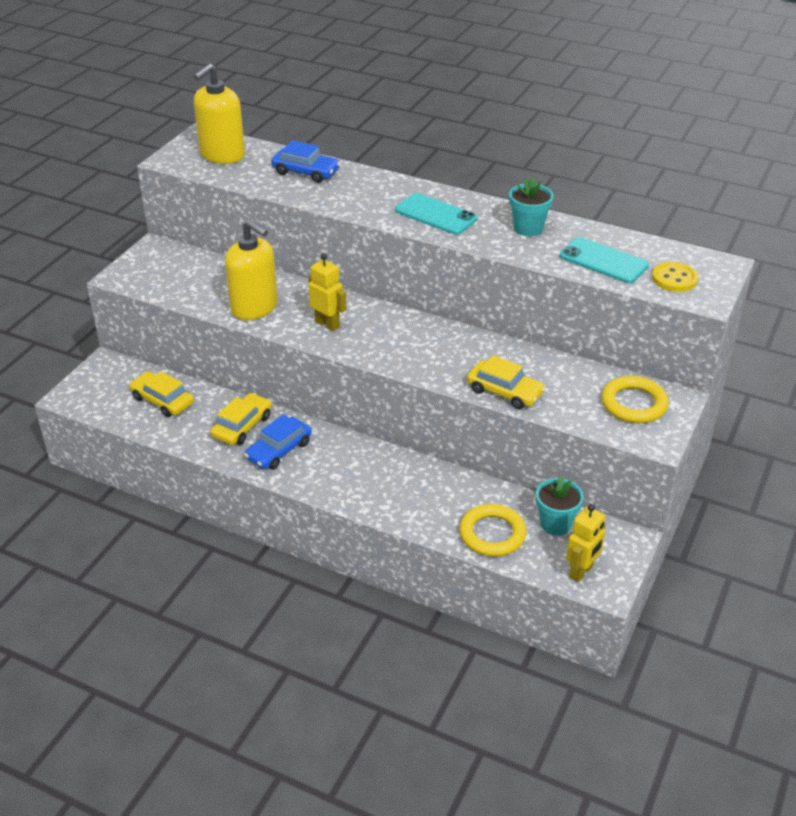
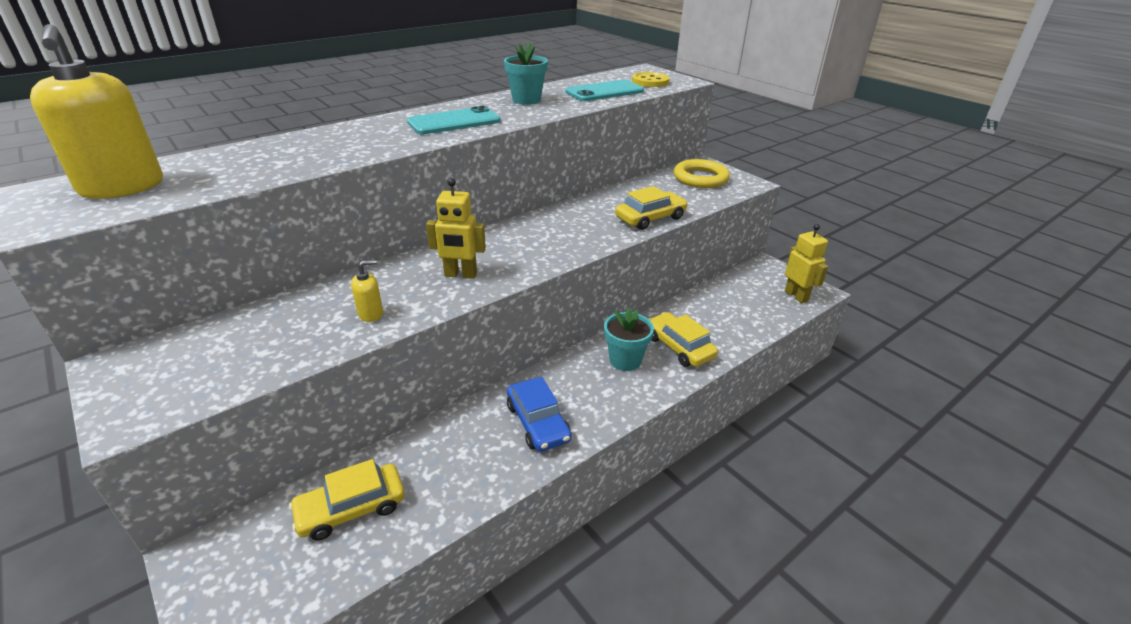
camera: 65 degrees left, 5 degrees down
yellow car [210,393,272,445] -> yellow car moved to [649,312,718,367]
yellow soap dispenser [225,219,278,320] -> yellow soap dispenser [351,260,383,322], size x0.43
blue car [271,140,340,183] -> none
yellow robot [308,253,346,331] -> yellow robot turned 150 degrees counterclockwise [426,178,486,279]
yellow ring [459,504,527,556] -> none
turquoise flower pot [536,476,583,536] -> turquoise flower pot moved to [604,308,654,371]

